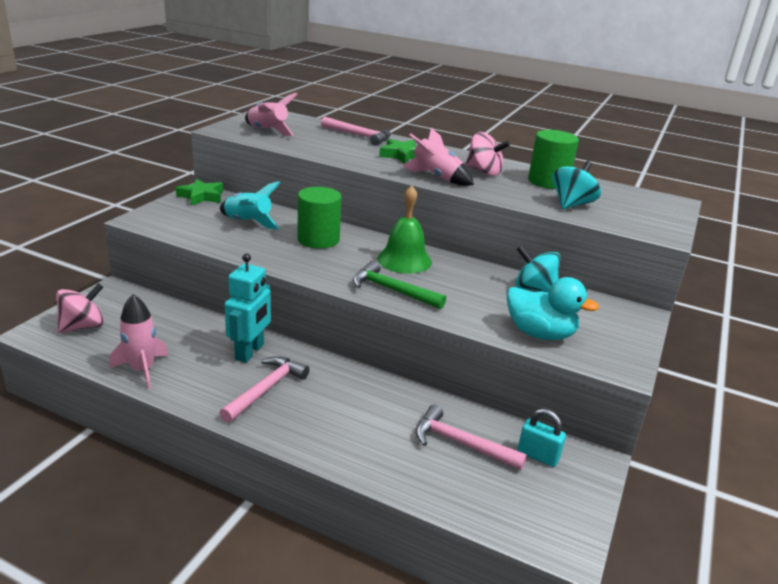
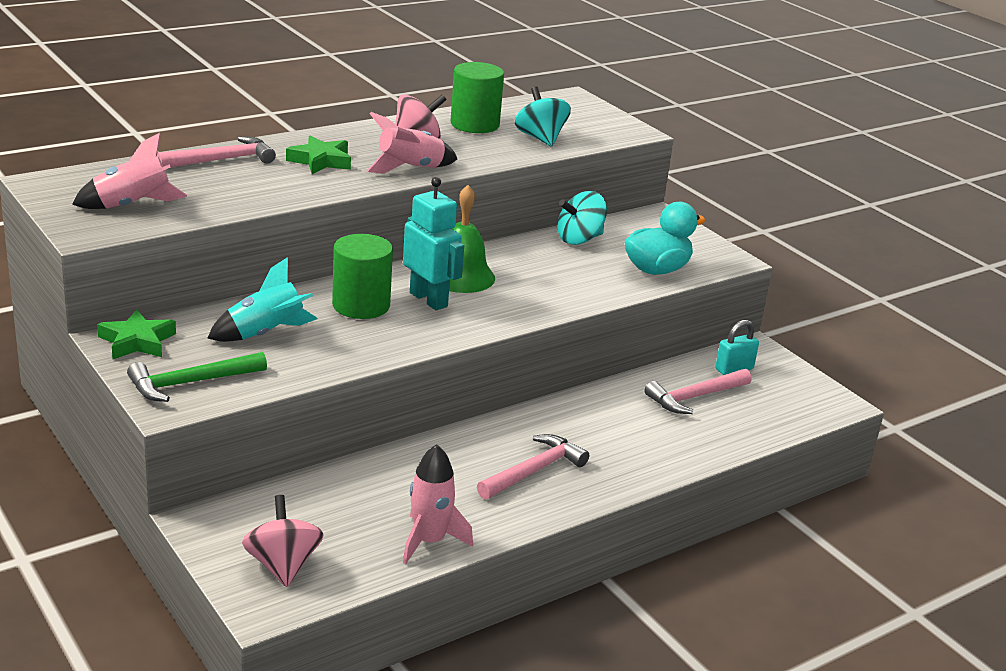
camera: 60 degrees left, 0 degrees up
pink hammer [220,356,310,423] -> pink hammer turned 75 degrees clockwise [477,434,589,499]
turquoise robot [224,253,271,363] -> turquoise robot moved to [403,177,464,310]
green hammer [353,261,446,309] -> green hammer moved to [127,352,267,402]

